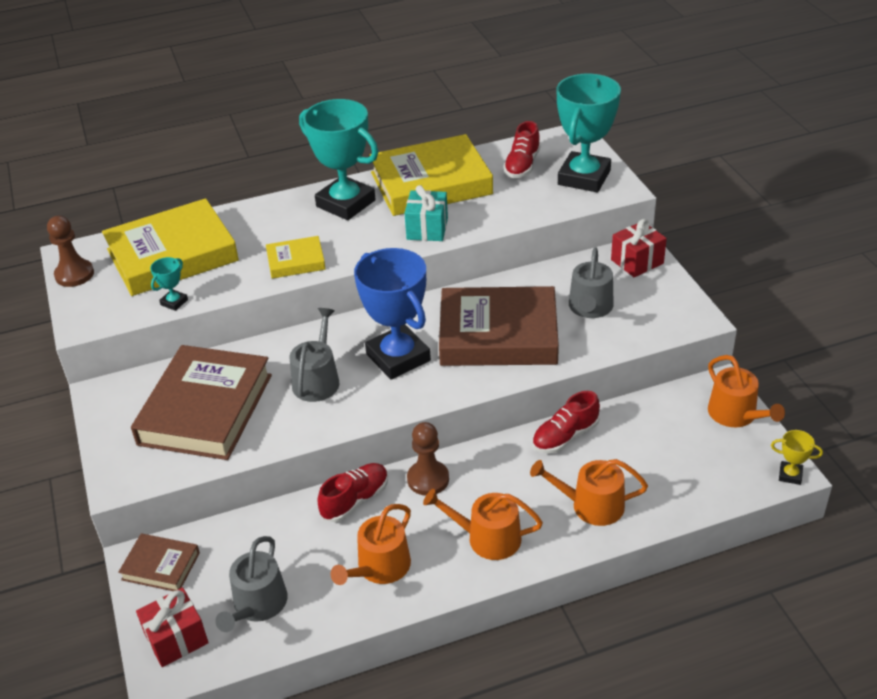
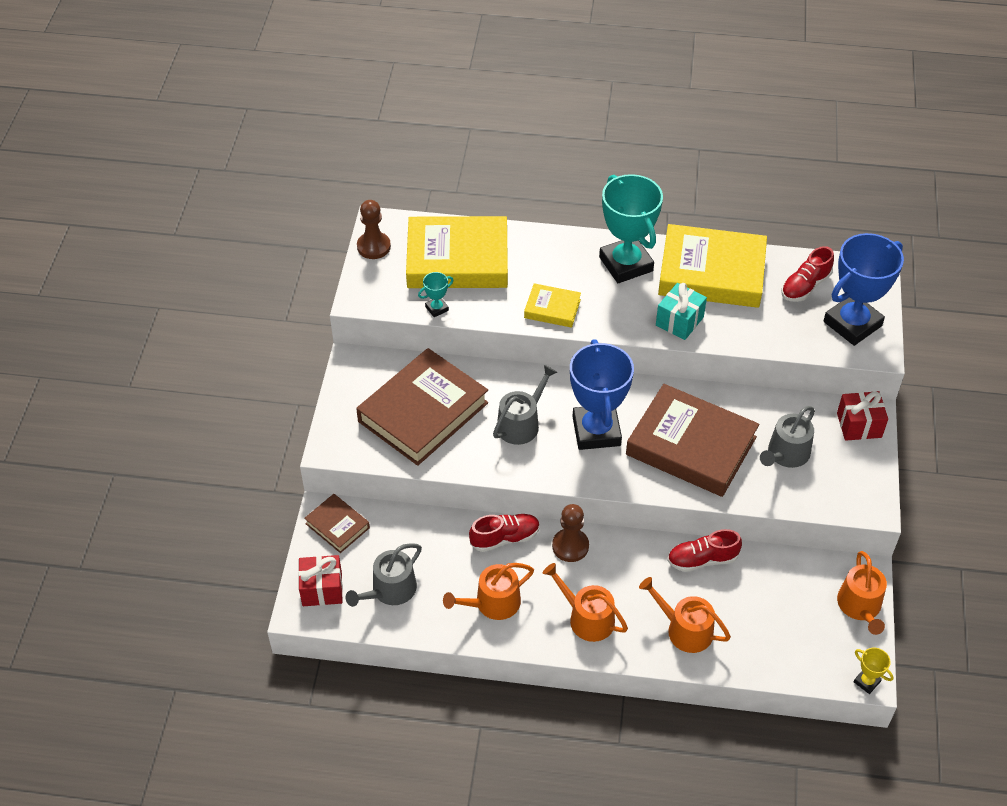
camera: 25 degrees right, 10 degrees up
turquoise trophy [556,74,621,192] -> blue trophy [824,233,904,346]

